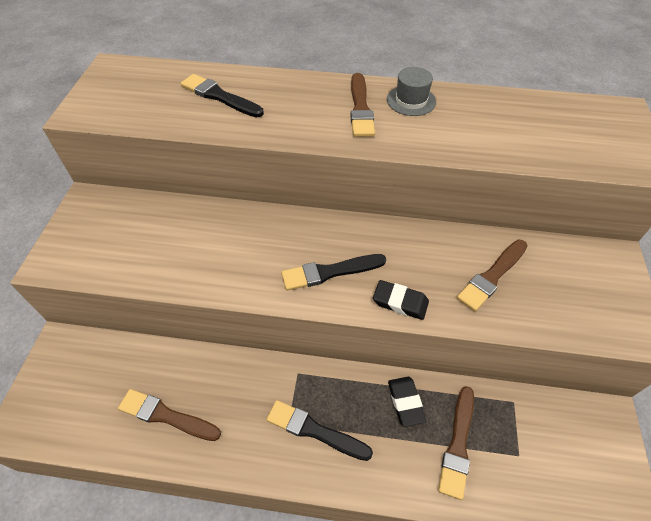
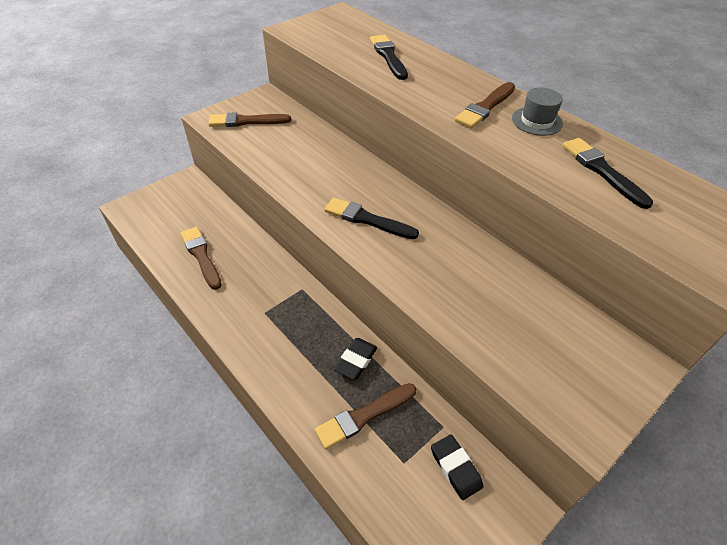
camera: 40 degrees right, 5 degrees down
black brush [266,400,373,461] -> black brush moved to [562,138,653,209]
black eraser [373,280,429,320] -> black eraser moved to [431,434,483,500]
brown brush [457,240,528,311] -> brown brush moved to [209,112,291,127]

